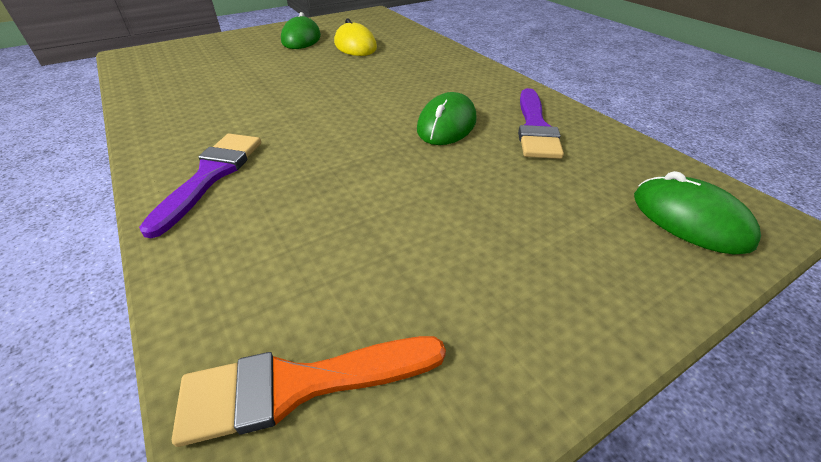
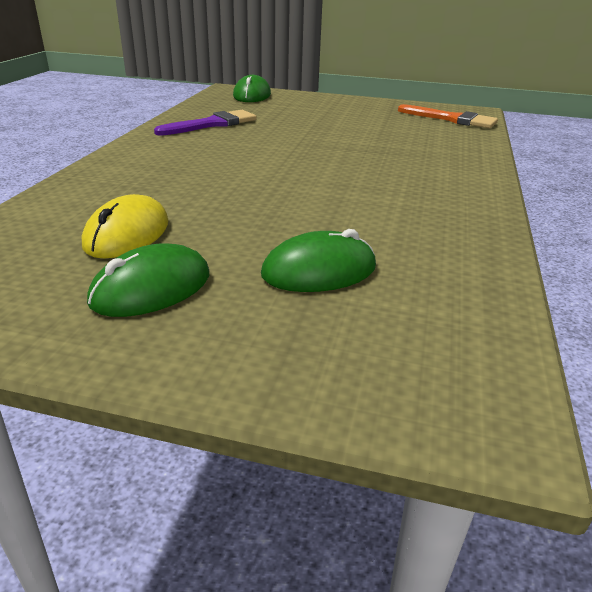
camera: 135 degrees left, 10 degrees down
purple brush [139,133,261,238] -> none
green mouse [417,92,477,145] -> green mouse moved to [261,229,376,292]

